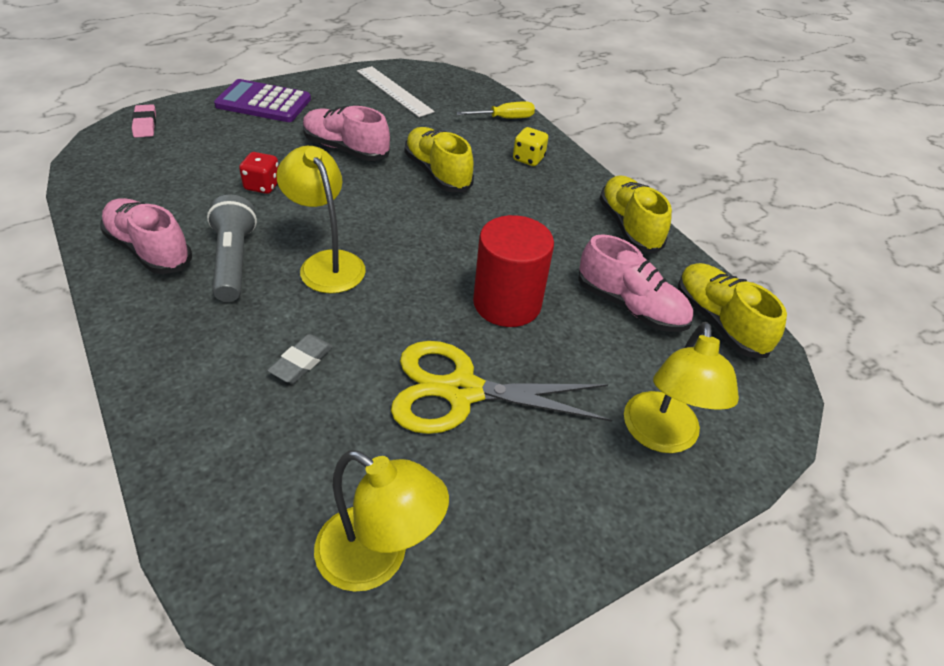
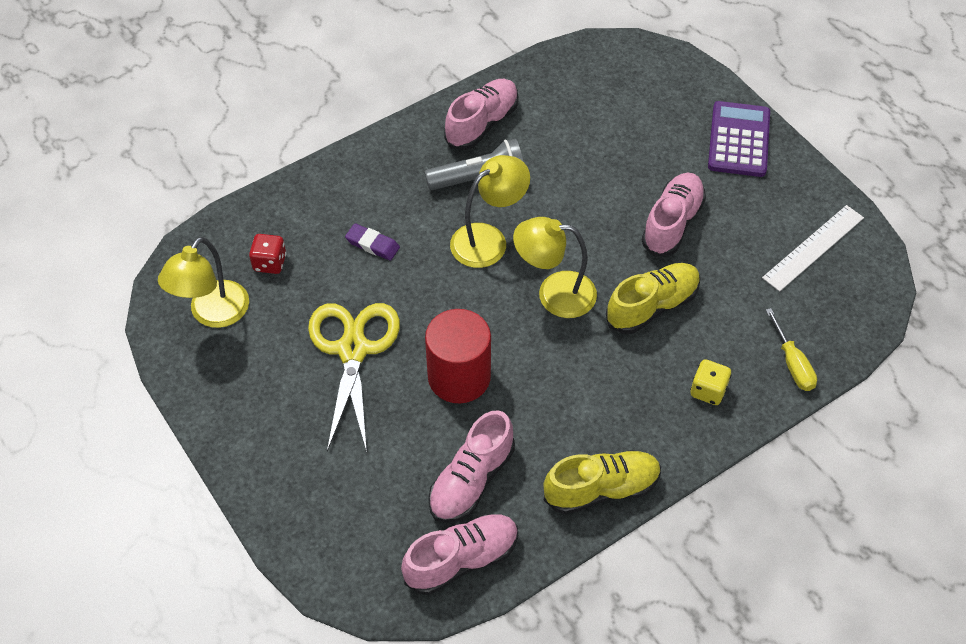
camera: 90 degrees right, 10 degrees up
pink eraser [132,104,156,138] -> none
red dice [239,152,279,194] -> red dice moved to [249,234,286,274]
grey eraser [267,334,333,383] -> purple eraser [345,223,400,261]
yellow lamp [624,322,739,453] -> yellow lamp moved to [513,217,597,318]
yellow shoe [678,263,787,358] -> pink shoe [401,514,518,595]

